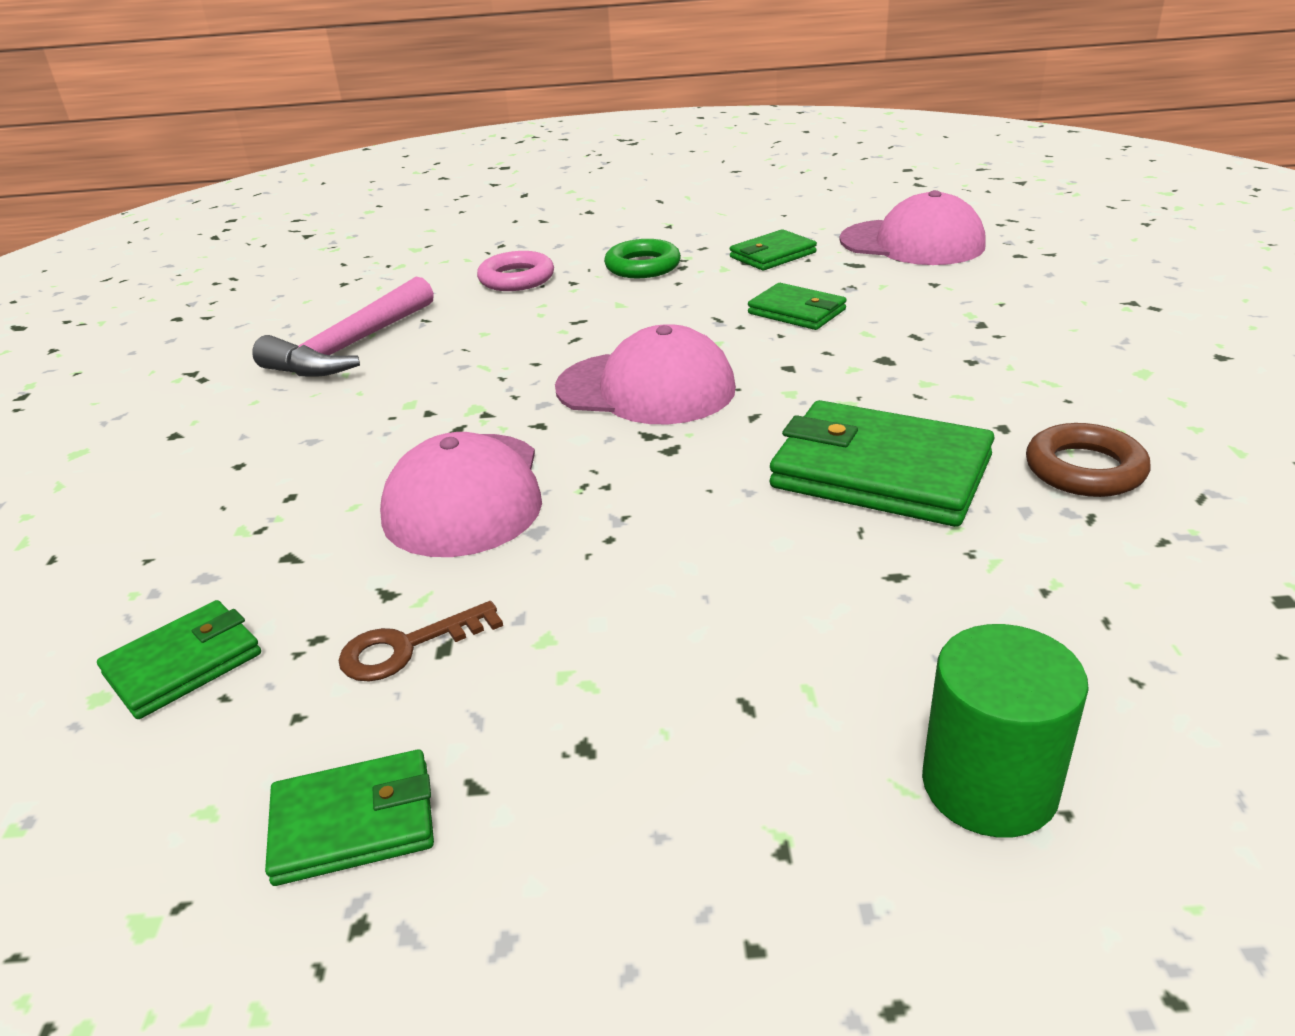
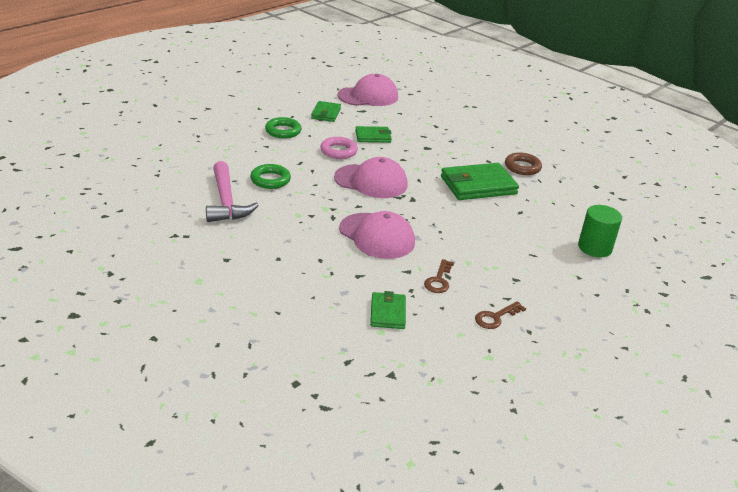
camera: 50 degrees left, 0 degrees up
green wallet [265,749,434,886] -> brown key [475,301,526,329]
pink ring [477,251,554,291] -> pink ring moved to [320,137,358,159]
pink cap [555,324,736,424] -> pink cap turned 45 degrees clockwise [334,157,408,198]
none -> green ring [250,164,291,189]

